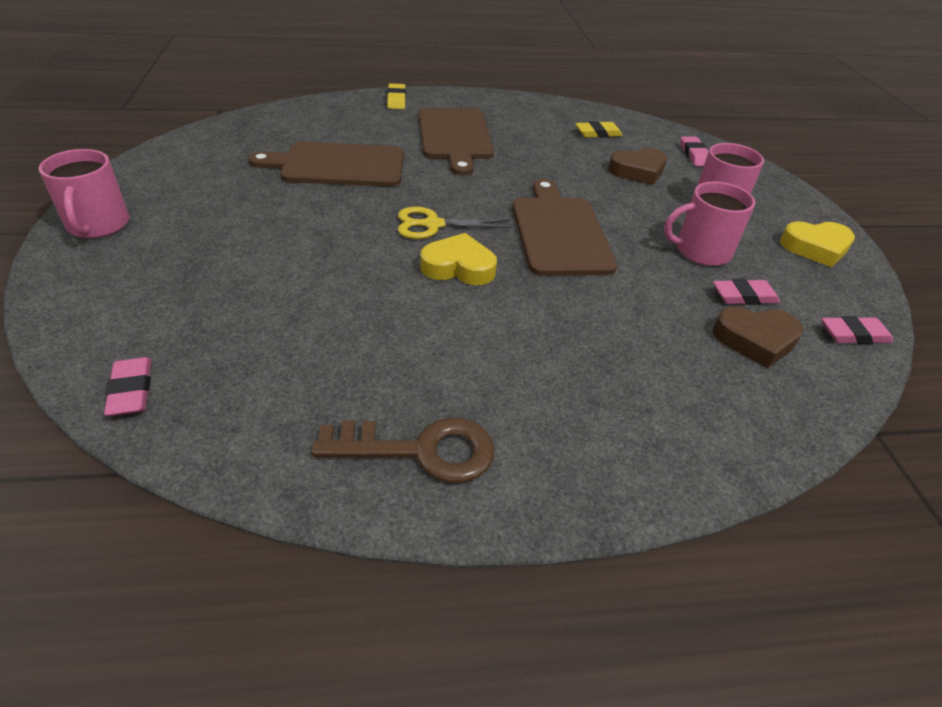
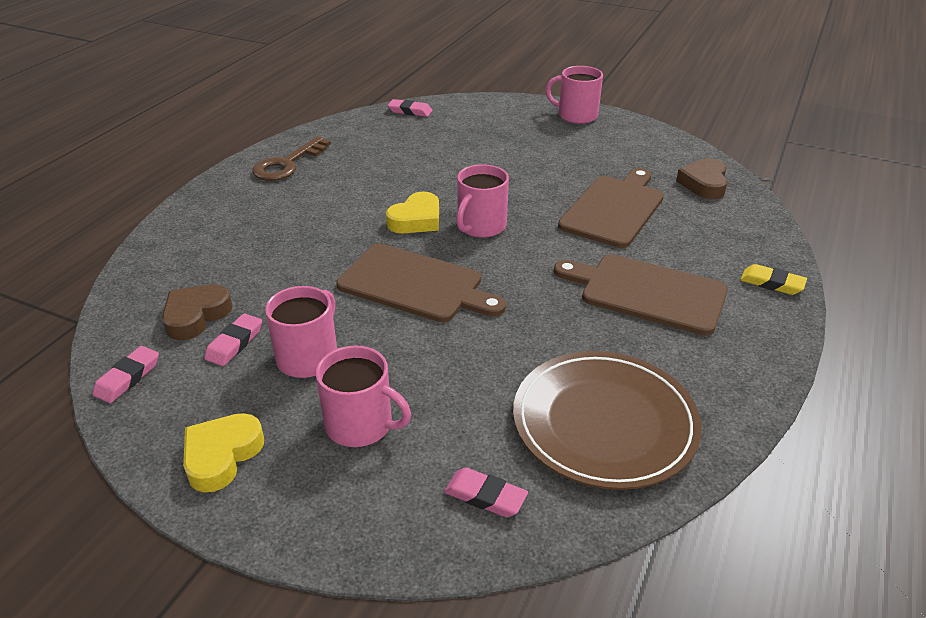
camera: 125 degrees right, 5 degrees down
yellow scissors [398,207,512,239] -> pink mug [456,164,509,238]
yellow eraser [575,121,623,138] -> brown plate [513,351,702,490]
brown heart [608,148,667,185] -> brown heart moved to [676,158,728,199]

